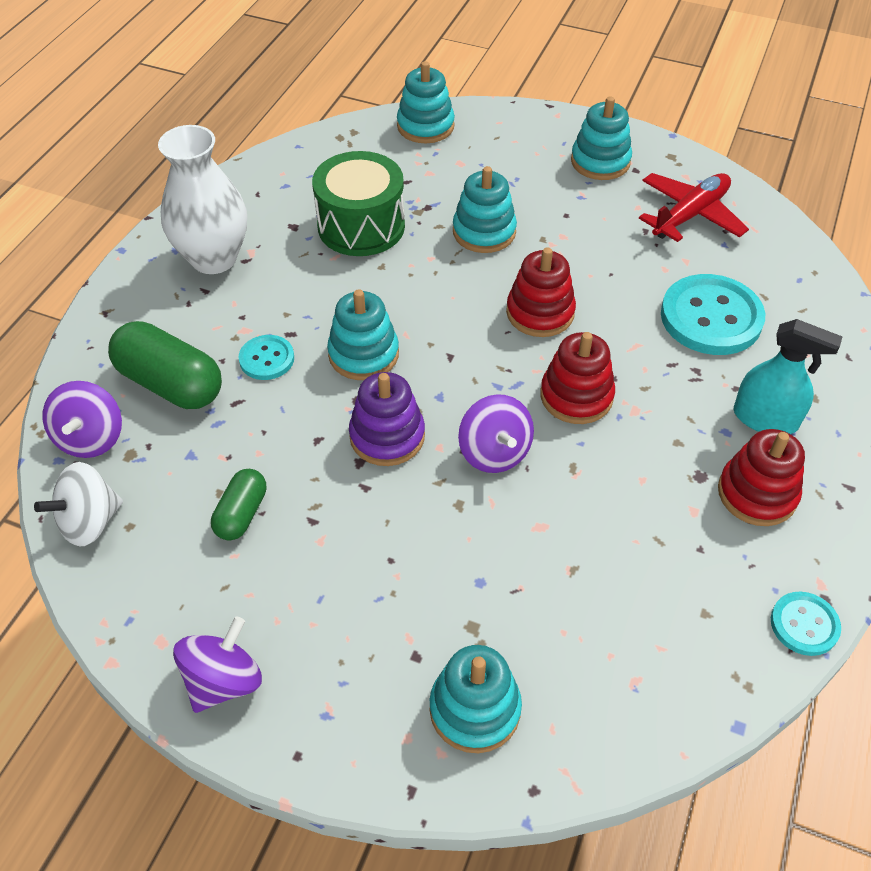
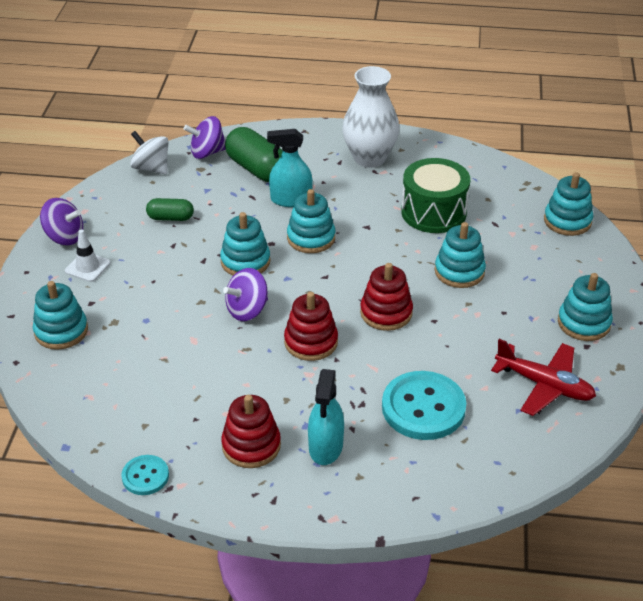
camera: 75 degrees right, 10 degrees down
green capsule [108,321,222,409] -> green capsule turned 60 degrees counterclockwise [225,127,283,182]
turquoise button [238,335,294,380] -> turquoise spray bottle [267,129,313,207]
purple stacking toy [349,372,425,466] -> turquoise stacking toy [220,212,270,276]
none -> white traffic cone [65,229,111,282]

